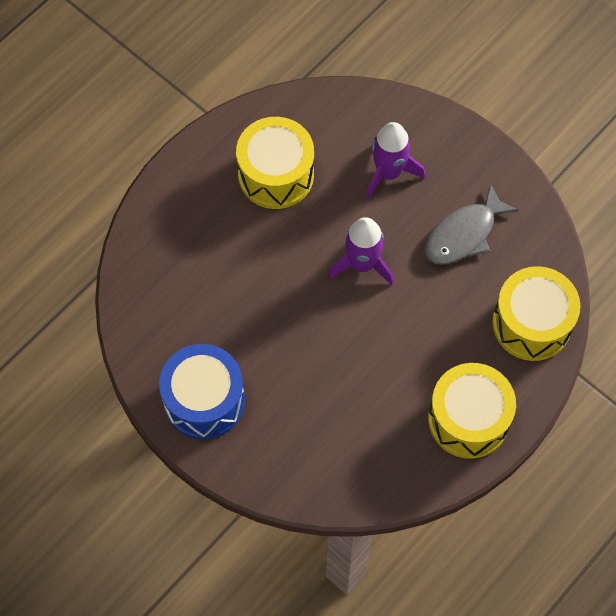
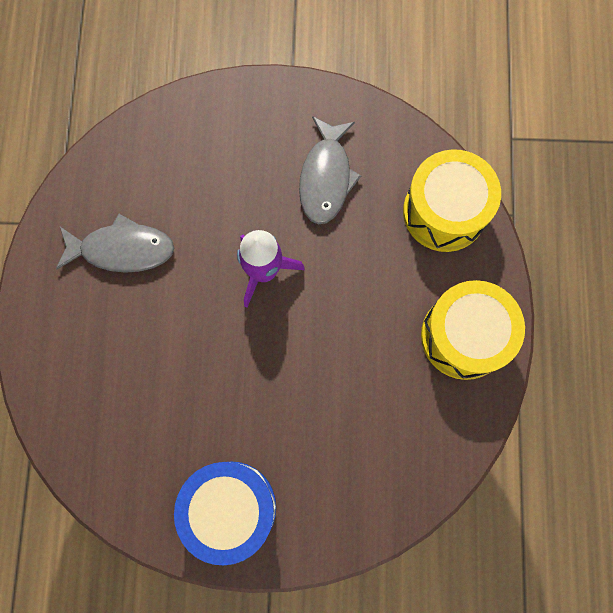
camera: 40 degrees left, 10 degrees up
yellow drum [236,117,314,209] -> grey fish [56,214,174,273]
purple rocket [366,122,425,199] -> none

